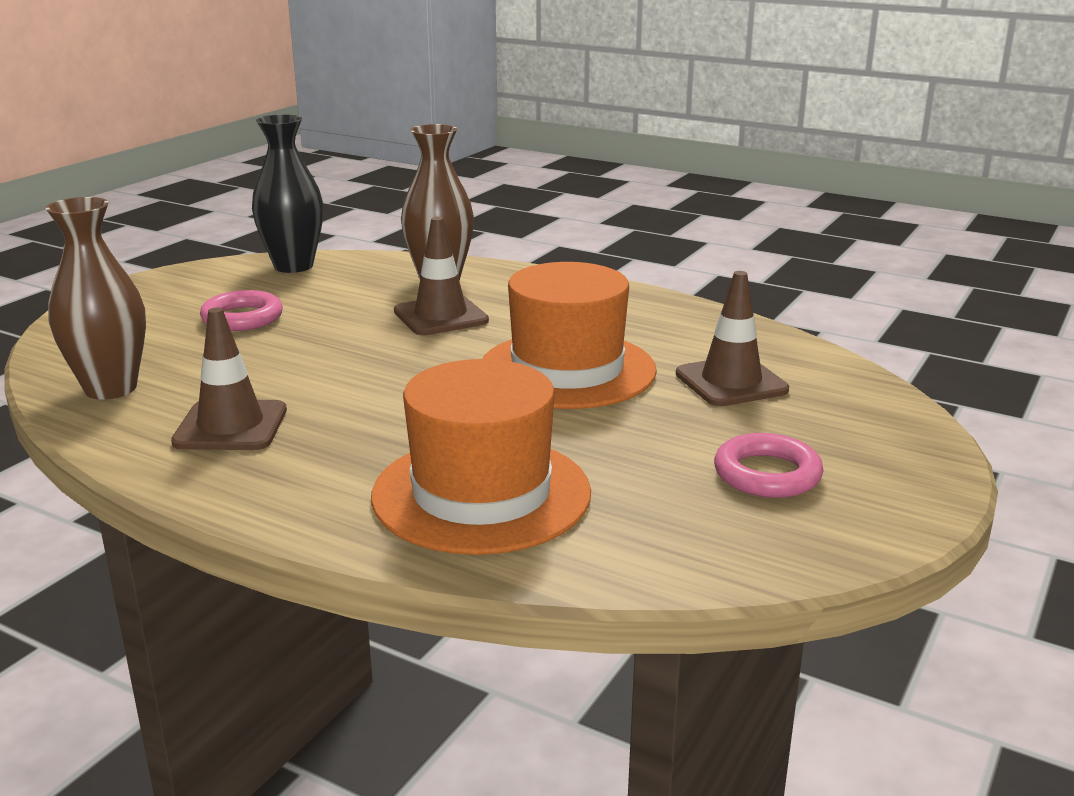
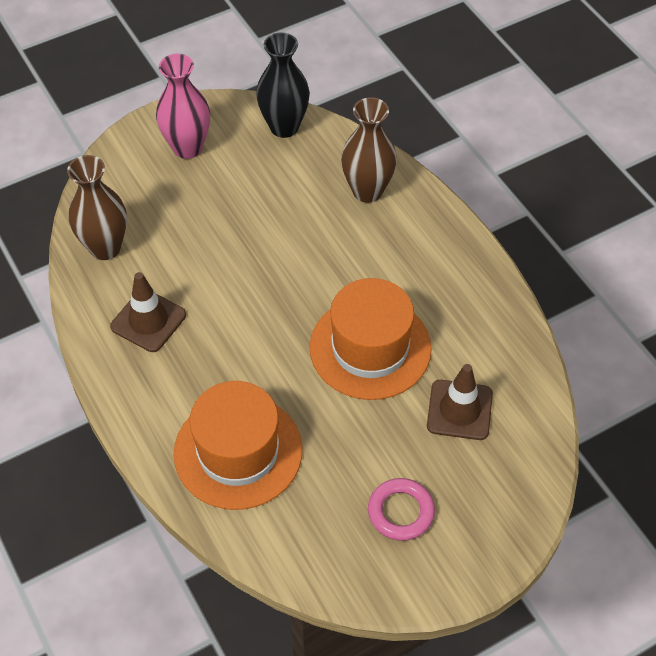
camera: 30 degrees right, 30 degrees up
pink ring [200,290,283,331] -> none
brown traffic cone [394,217,489,335] -> none
none -> pink vase [156,54,210,159]

